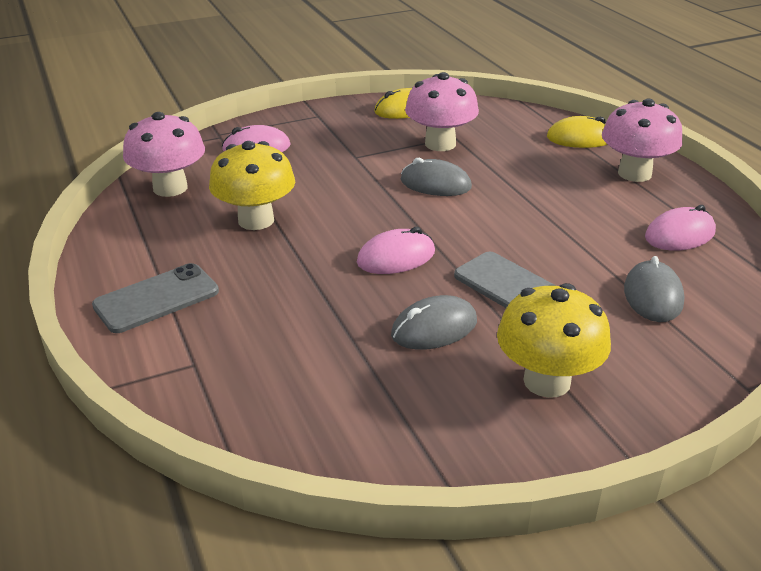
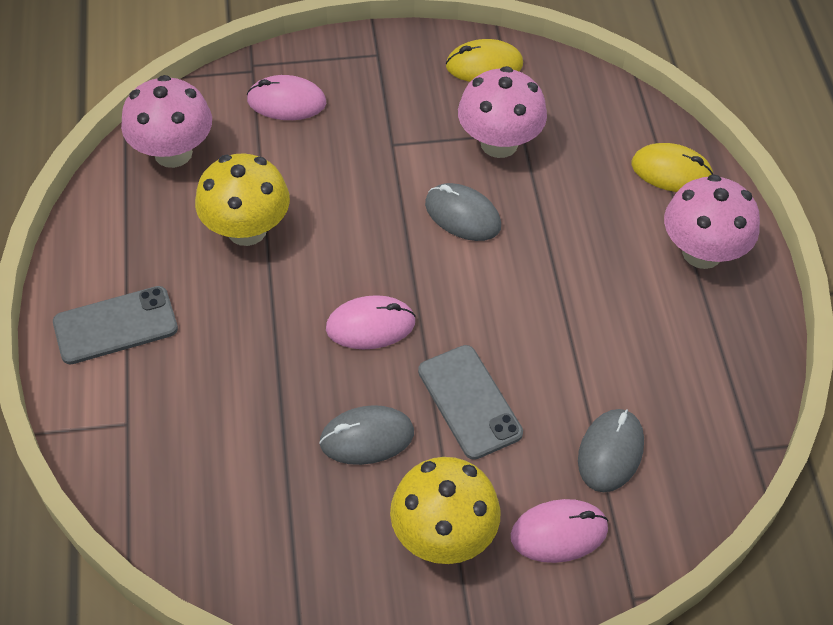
camera: 15 degrees right, 20 degrees up
pink mouse [645,205,716,251] -> pink mouse moved to [511,499,608,563]

